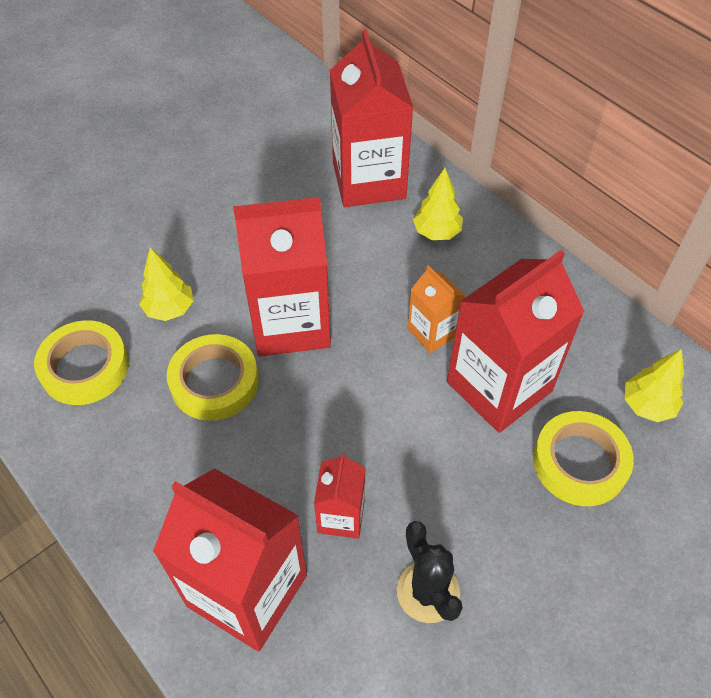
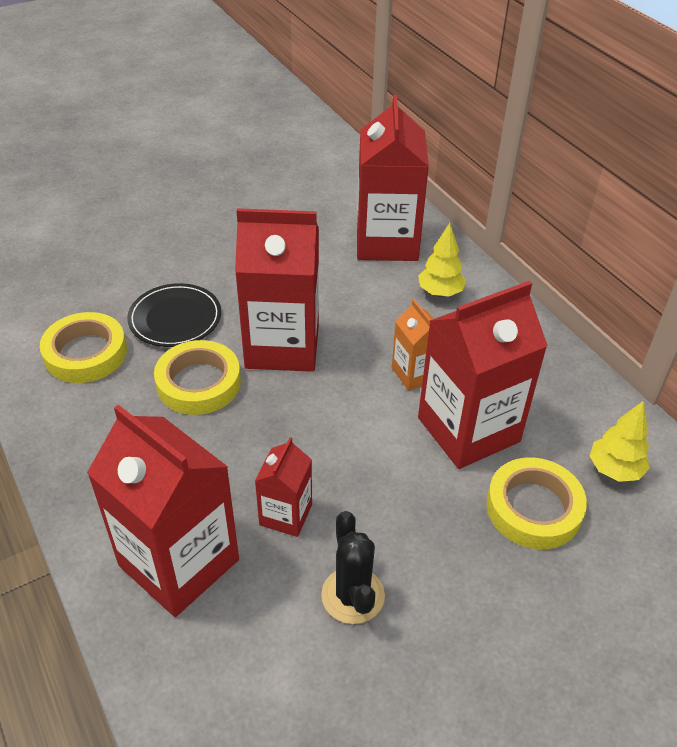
camera: 10 degrees right, 10 degrees down
yellow tree [139,247,194,321] -> black plate [127,283,221,347]

